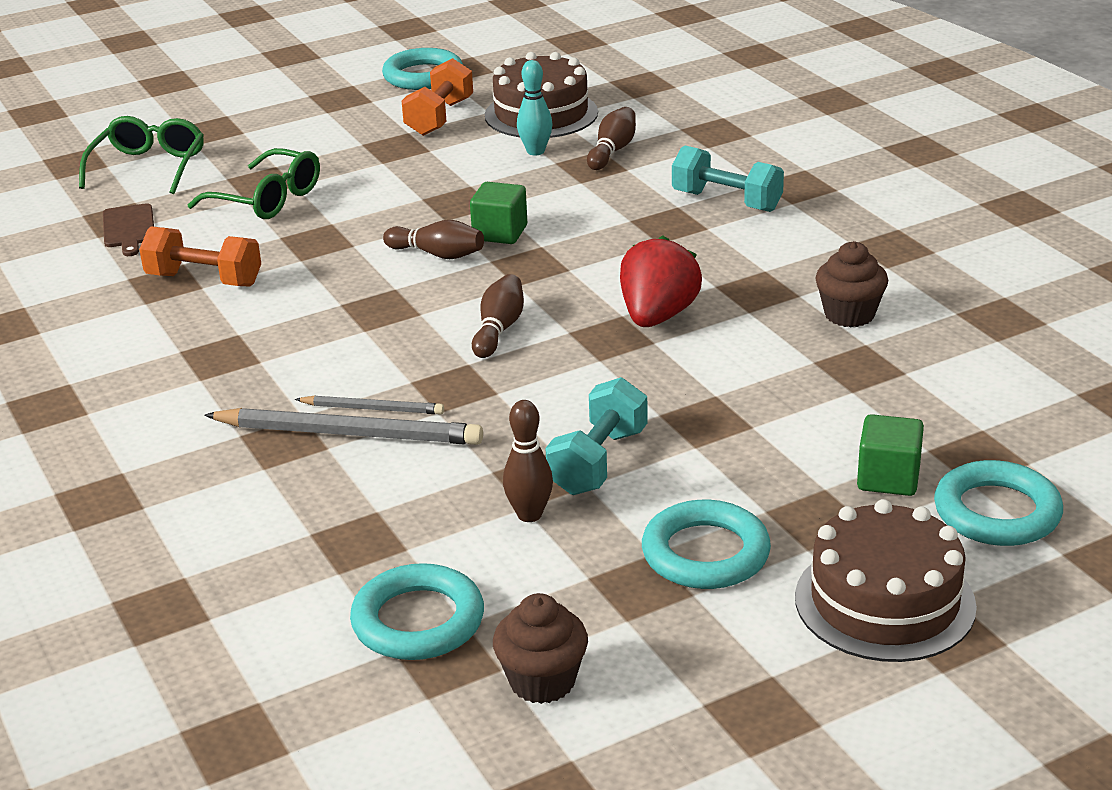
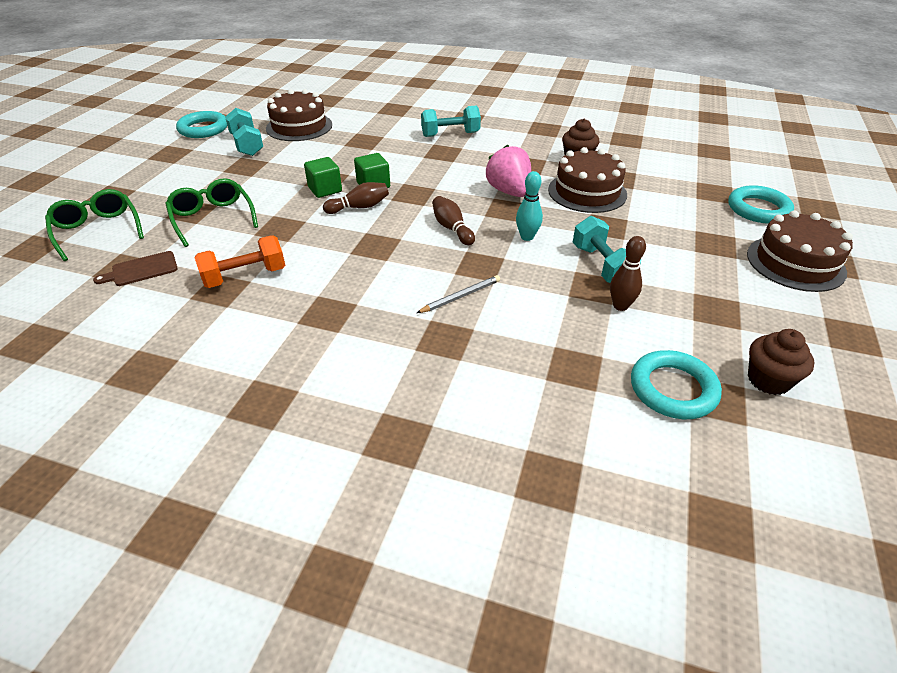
camera: 45 degrees left, 10 degrees up
brown cutting board [103,203,154,256] -> brown cutting board turned 120 degrees clockwise [93,251,178,286]
green glasses [187,148,320,219] -> green glasses turned 105 degrees counterclockwise [165,178,258,247]
grey pencil [204,408,483,445] -> none
orange dumbbell [402,58,473,136] -> turquoise dumbbell [225,108,263,156]
turquoise bowling pin [517,60,552,155] -> turquoise bowling pin moved to [516,171,543,241]
brown bowling pin [587,107,636,170] -> none
red strawberry [620,235,702,327] -> pink strawberry [485,145,531,197]
turquoise ring [642,500,771,589] -> none
green cube [857,414,924,496] -> green cube moved to [304,157,342,198]
none -> brown cake [548,147,627,213]

